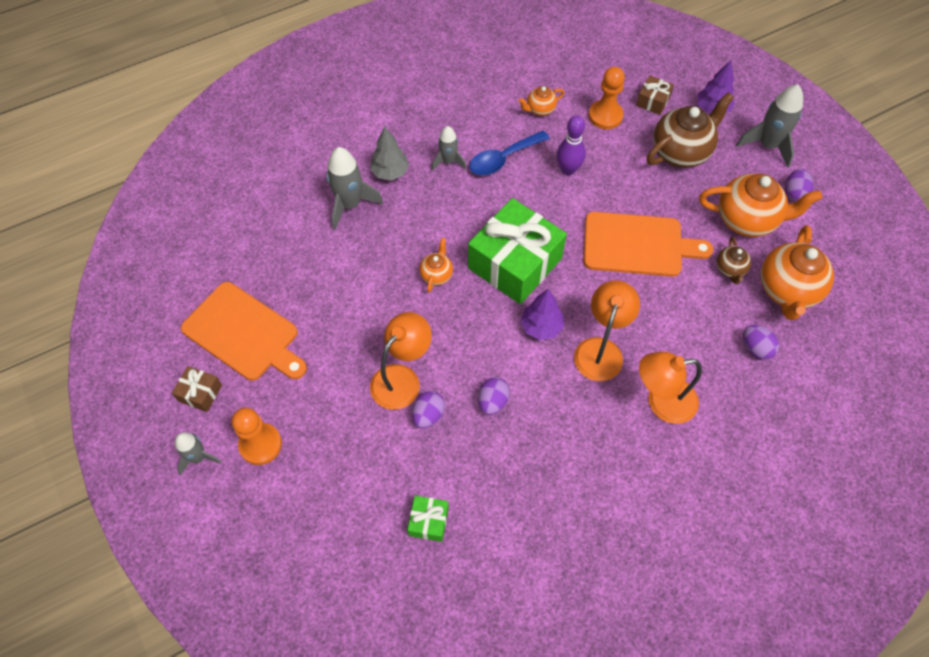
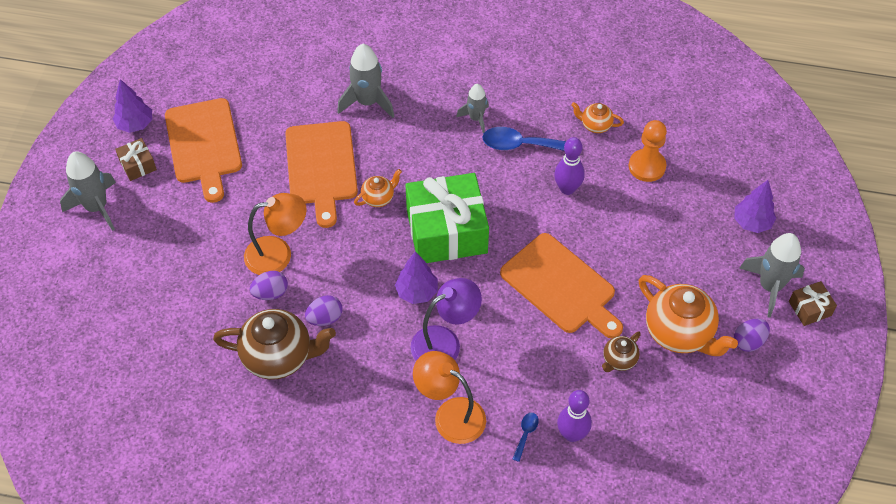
camera: 40 degrees right, 5 degrees down
grey rocket [175,432,221,475] -> grey rocket [60,151,116,231], size x1.62
orange pawn [232,408,282,465] -> none
grey tree [370,126,409,181] -> none
green gift [408,496,449,542] -> none
orange lamp [574,280,640,381] -> purple lamp [410,278,482,361]
brown gift [636,76,674,115] -> brown gift moved to [789,281,837,326]
brown teapot [647,92,734,168] -> brown teapot moved to [213,309,336,380]
purple egg [743,325,779,360] -> purple bowling pin [557,390,592,442]
orange teapot [761,225,834,320] -> none
none -> purple tree [113,79,152,133]
none -> orange cutting board [285,121,358,228]
none -> blue spoon [513,413,539,462]

